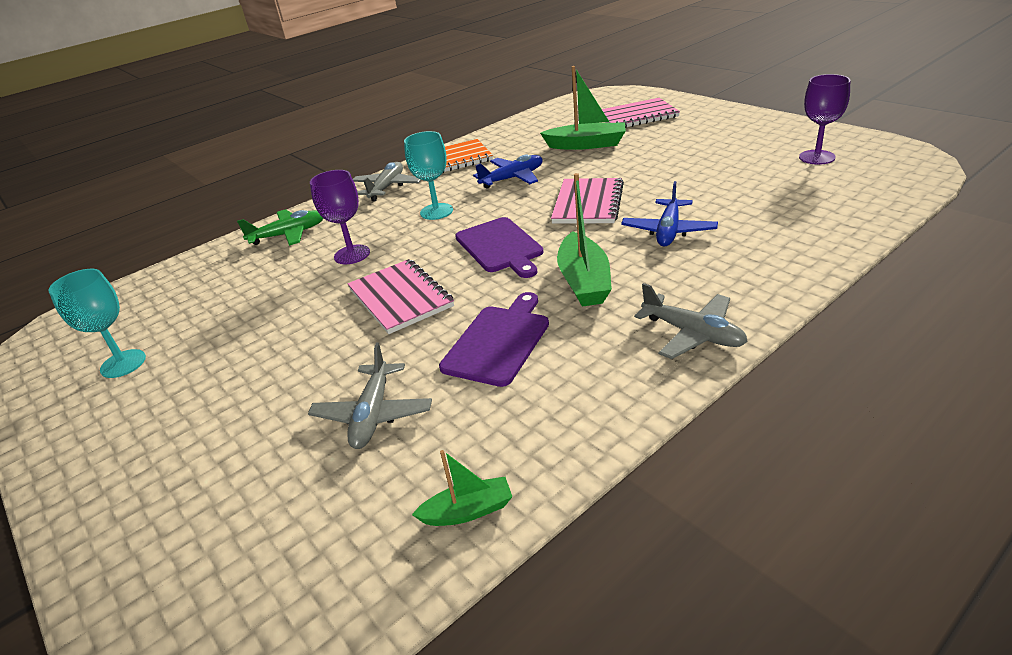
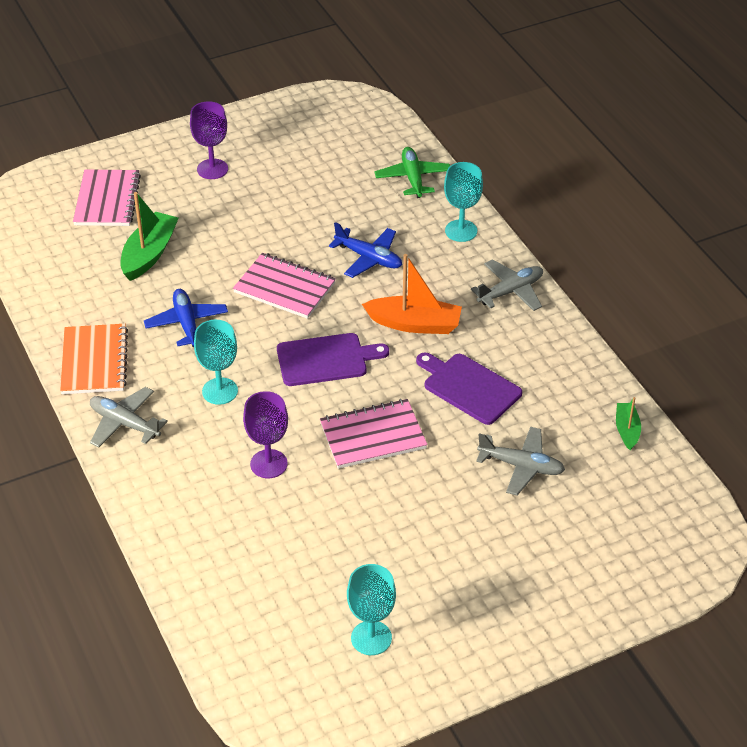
camera: 80 degrees left, 10 degrees up
green plane [237,209,323,246] -> green plane moved to [374,147,450,198]
green boat [557,173,612,307] -> orange boat [362,254,462,334]
purple goblet [799,74,850,165] -> purple goblet moved to [190,101,228,179]
none -> turquoise goblet [444,162,483,242]

